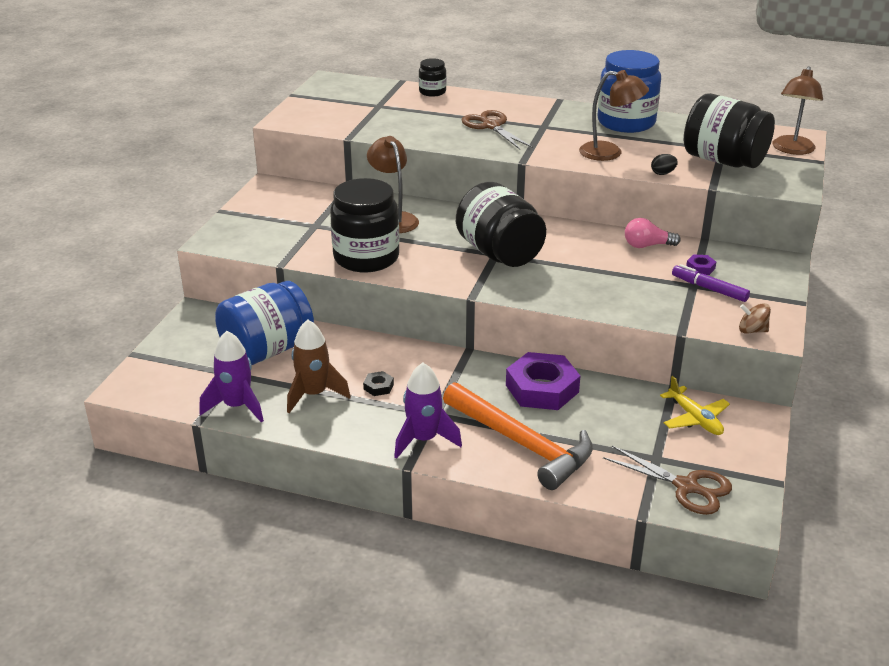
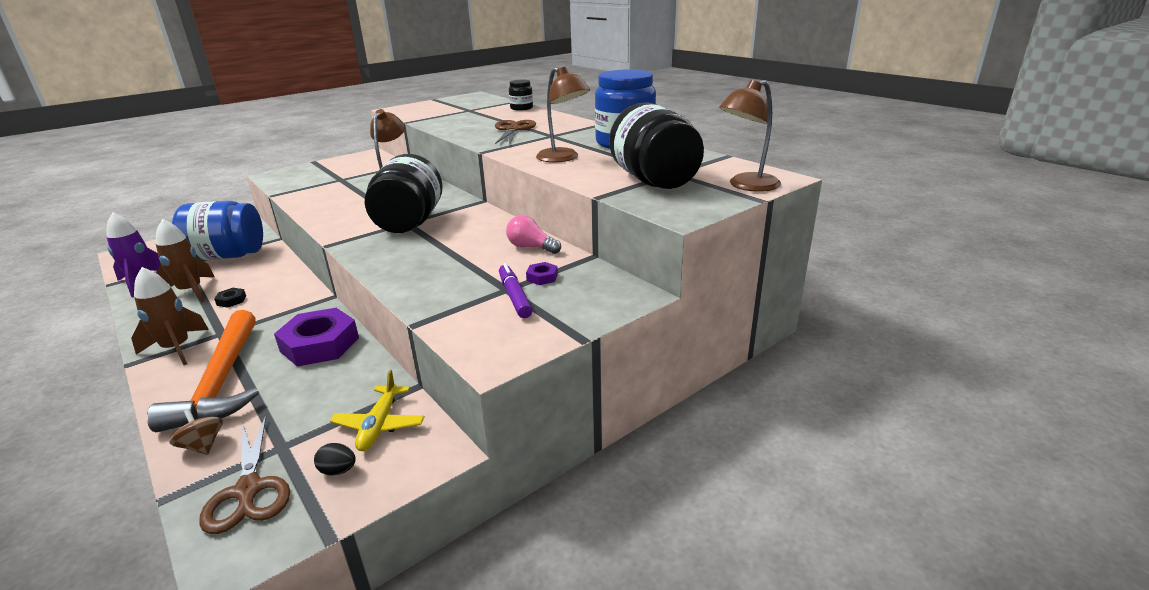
camera: 35 degrees right, 5 degrees down
black jar [330,178,399,272] -> none
purple rocket [394,363,462,459] -> brown rocket [131,267,209,365]
black egg [651,154,678,175] -> black egg moved to [314,443,356,475]
brown spinning top [739,303,771,334] -> brown spinning top moved to [169,409,223,455]

